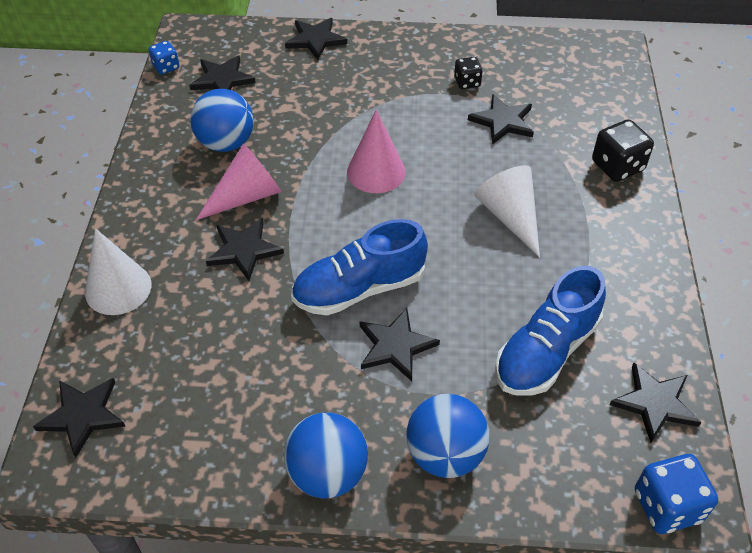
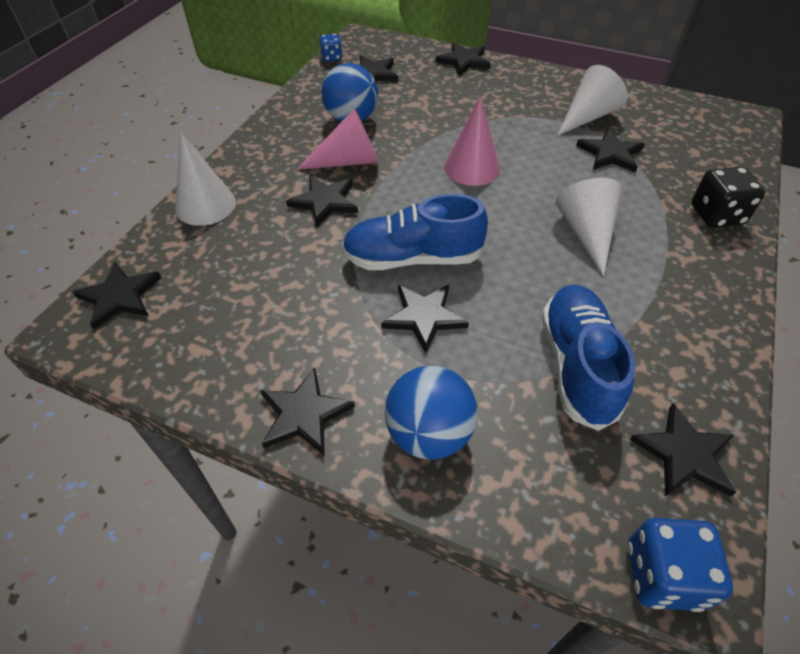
camera: 20 degrees right, 0 degrees up
blue ball [284,412,368,498] -> black star [260,368,355,456]
black dice [454,57,483,89] -> white cone [557,65,628,136]
blue shoe [495,266,606,396] -> blue shoe turned 120 degrees clockwise [542,285,636,431]

